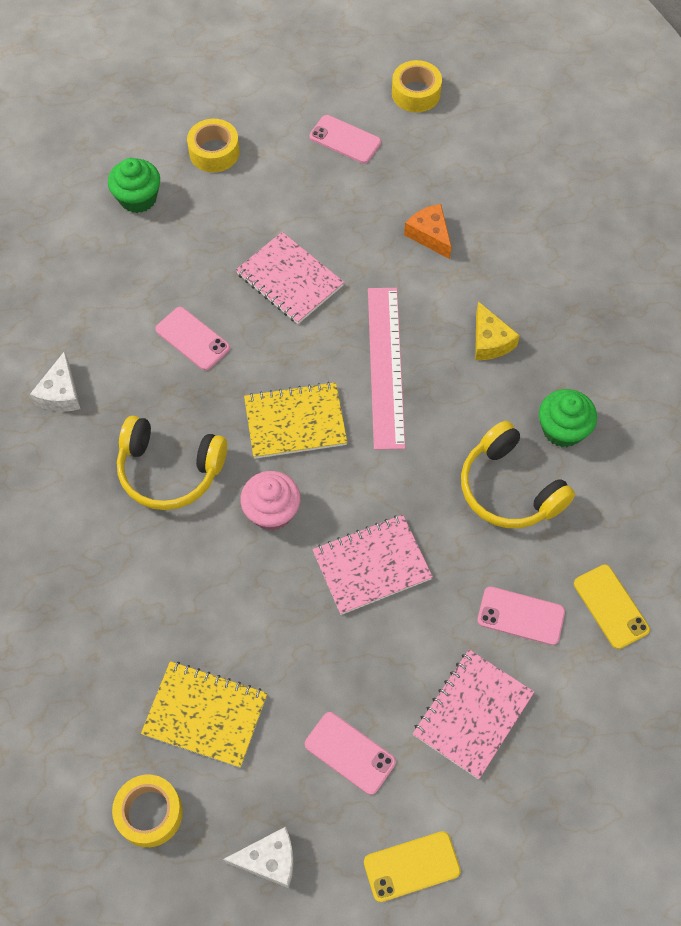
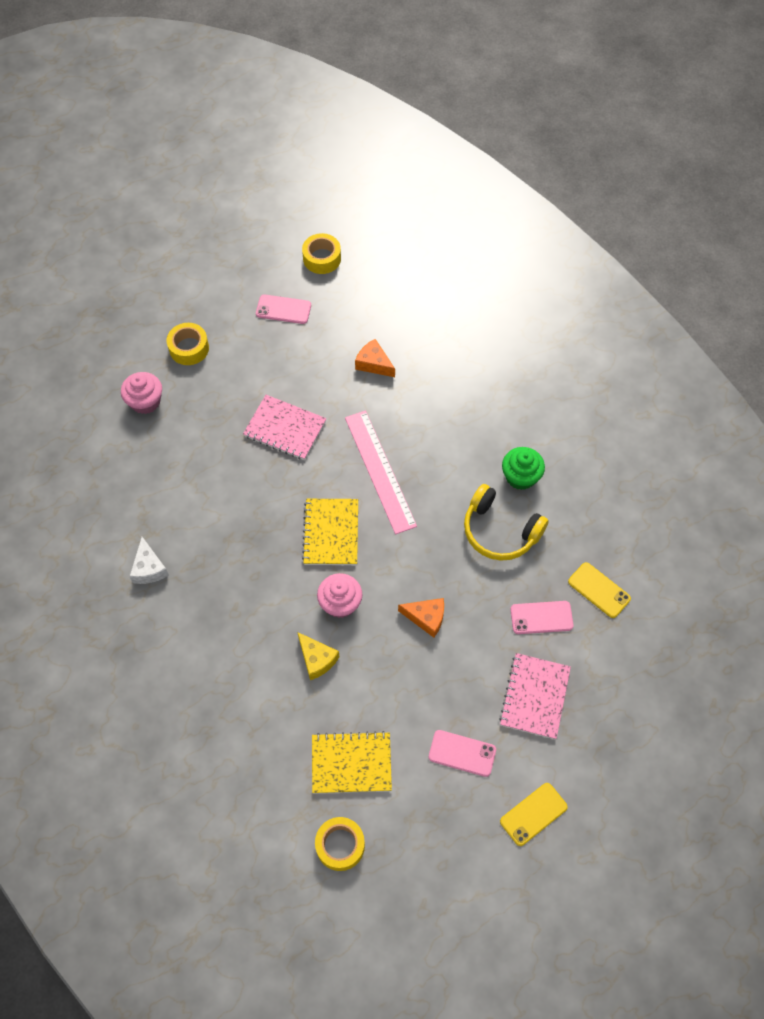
camera: 20 degrees left, 0 degrees up
green cupcake [108,158,160,213] -> pink cupcake [121,372,162,414]
yellow headphones [117,416,227,510] -> none
pink phone [155,307,230,370] -> none
white cheese [223,827,293,888] -> none
yellow notebook [244,382,347,459] -> yellow notebook turned 60 degrees counterclockwise [302,499,358,565]
pink notebook [312,515,433,615] -> orange cheese [398,598,444,638]
yellow cheese [475,301,520,360] -> yellow cheese moved to [297,632,339,680]

